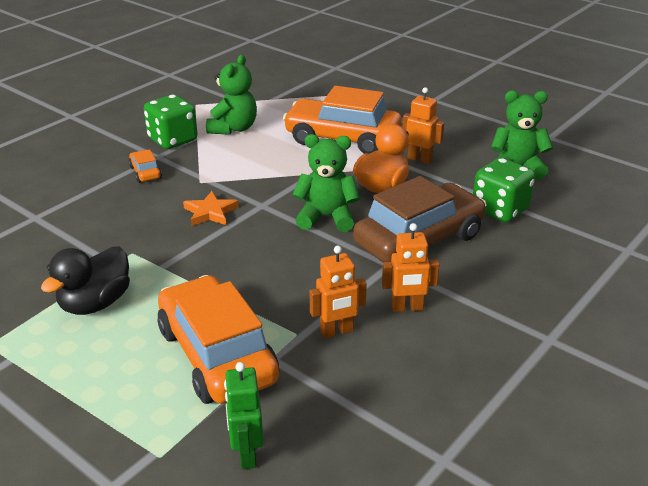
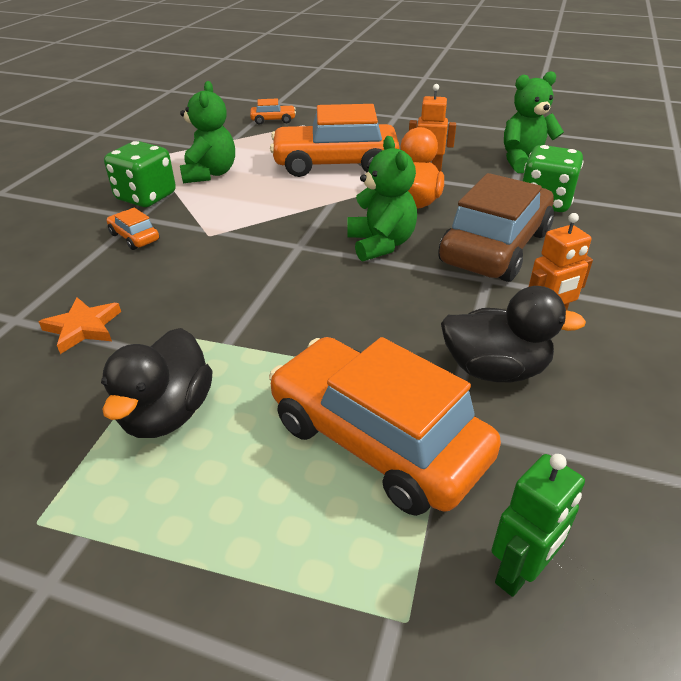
camera: 20 degrees left, 5 degrees up
orange star [183,191,238,226] -> orange star moved to [39,297,121,354]
green robot [224,362,263,469] -> green robot turned 105 degrees counterclockwise [491,454,585,597]
green teddy bear [292,134,360,232] -> green teddy bear turned 90 degrees clockwise [347,136,417,262]
orange robot [310,246,367,339] -> black duck [441,286,586,382]
none -> orange car [250,98,296,125]

